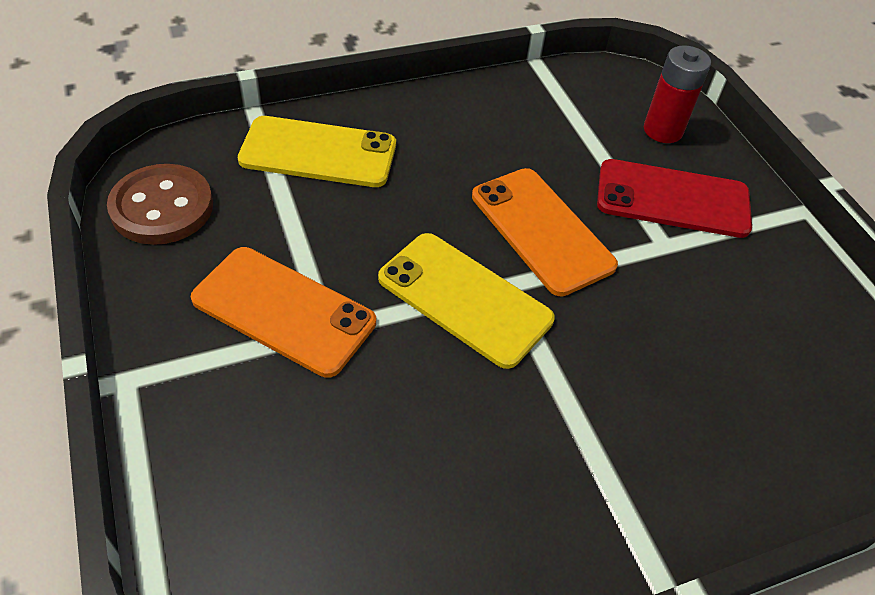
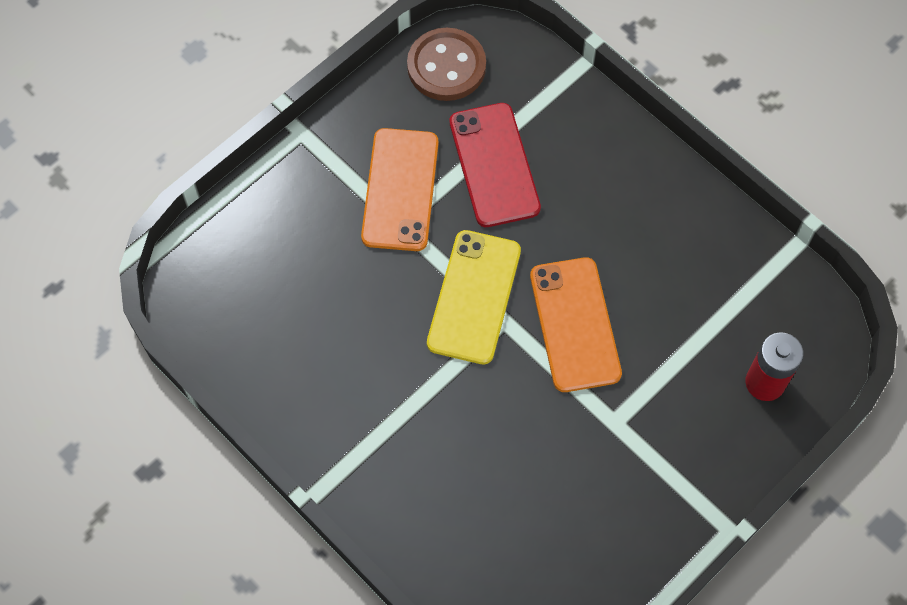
camera: 70 degrees right, 15 degrees up
yellow phone [238,116,396,187] -> none
orange phone [472,168,618,296] -> orange phone turned 45 degrees counterclockwise [530,257,622,392]
red phone [597,159,752,238] -> red phone moved to [450,103,541,227]

